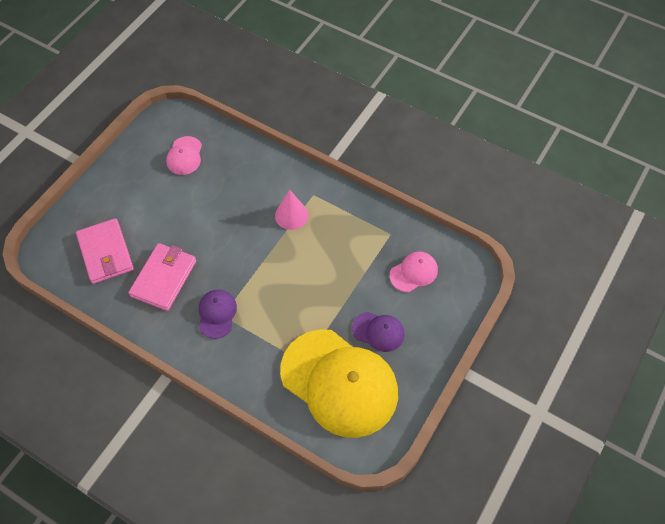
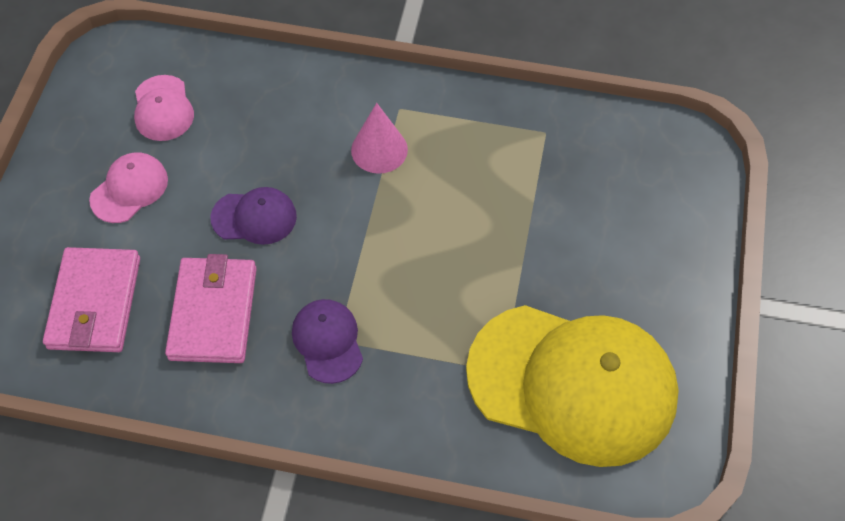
camera: 20 degrees left, 0 degrees up
pink wallet [76,218,134,284] -> pink wallet turned 45 degrees clockwise [43,247,140,352]
purple cap [352,312,405,352] -> purple cap moved to [210,187,297,245]
pink cap [389,251,438,292] -> pink cap moved to [89,152,168,223]

